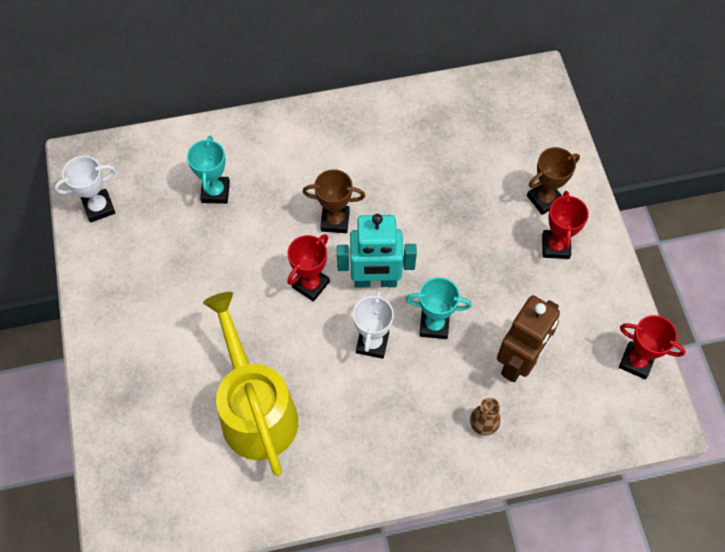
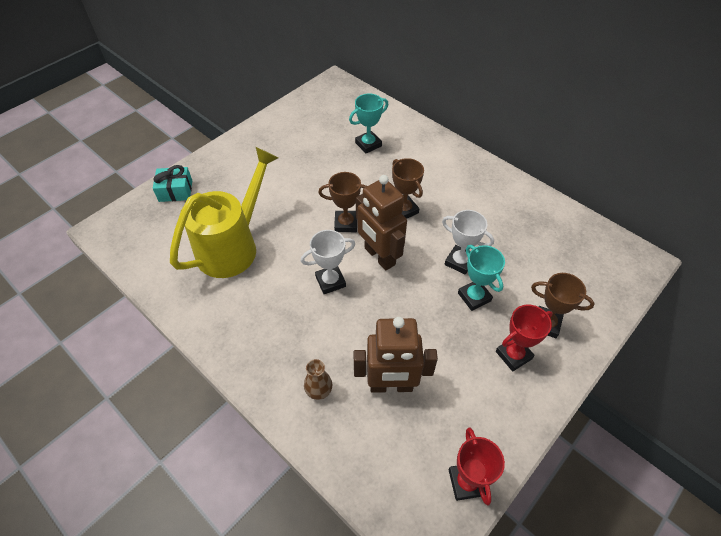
camera: 55 degrees right, 10 degrees down
white trophy [54,156,116,223] -> white trophy moved to [442,210,494,275]
red trophy [287,234,330,302] -> brown trophy [318,172,367,232]
turquoise robot [337,214,417,288] -> brown robot [356,175,407,271]
turquoise trophy [405,277,472,339] -> turquoise trophy moved to [458,245,505,311]
none -> turquoise gift [153,165,192,202]

